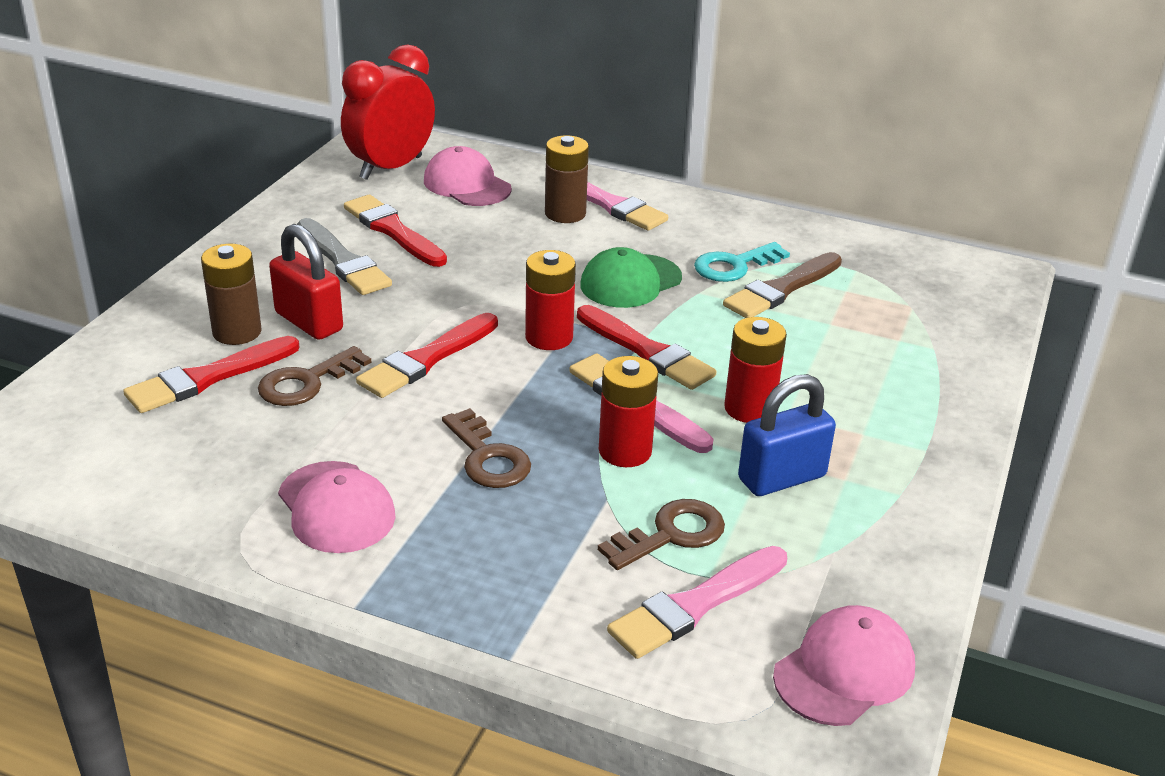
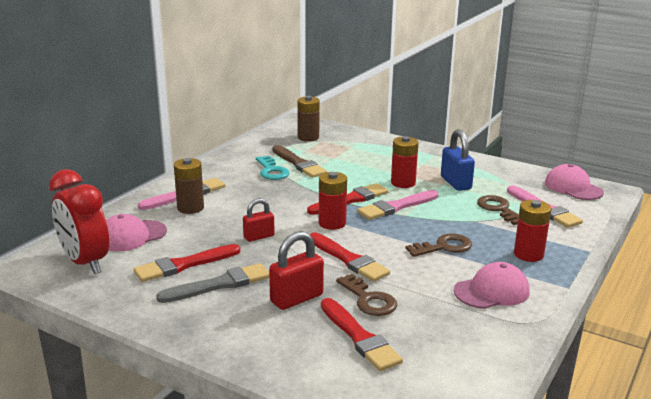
camera: 80 degrees left, 10 degrees down
brown battery [201,244,262,345] -> brown battery moved to [297,96,320,141]
green cap [580,247,682,308] -> none
red battery [599,356,658,467] -> red battery moved to [514,200,551,262]
none -> red padlock [243,198,275,242]

